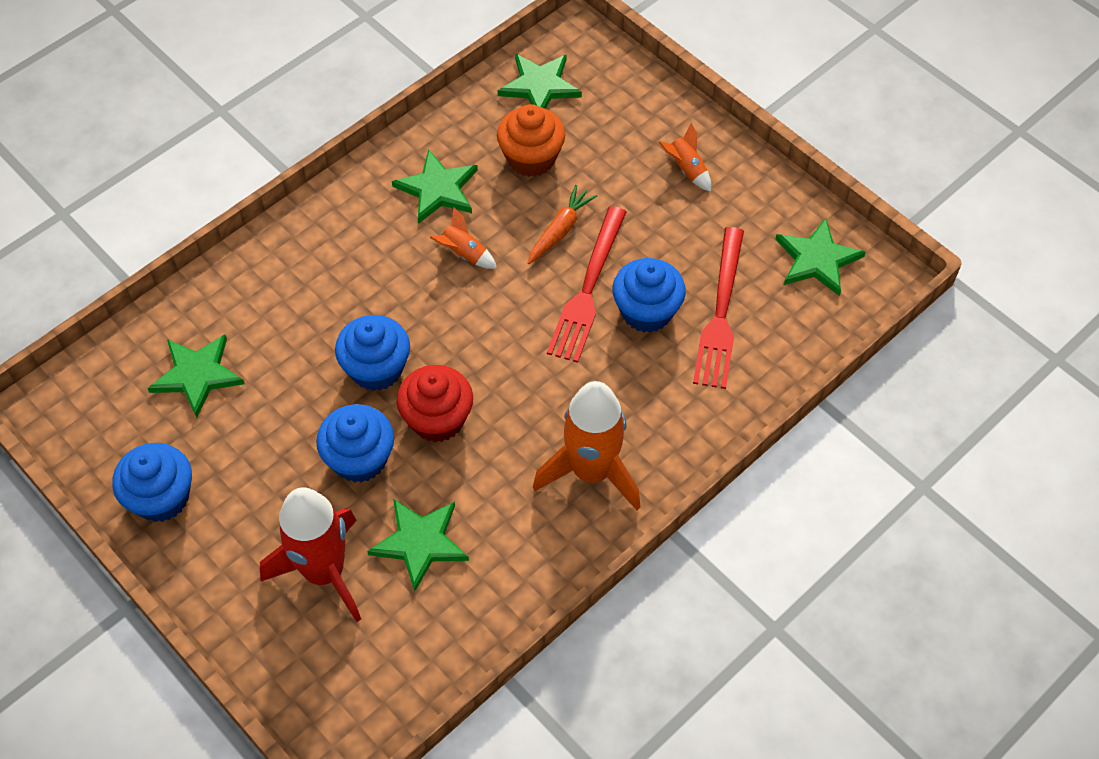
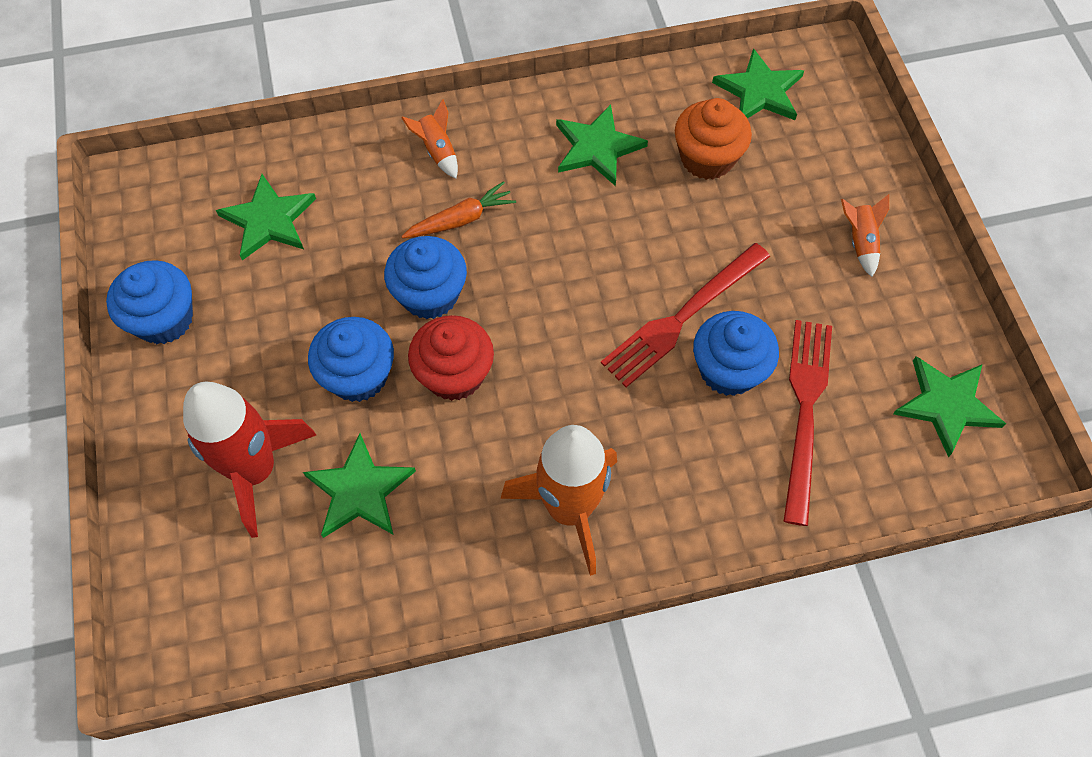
camera: 30 degrees right, 5 degrees up
orange rocket [430,208,497,269] -> orange rocket moved to [401,99,458,178]
orange carrot [528,185,597,264] -> orange carrot moved to [401,181,516,238]
red fork [693,227,744,389] -> red fork turned 150 degrees clockwise [784,320,832,526]

